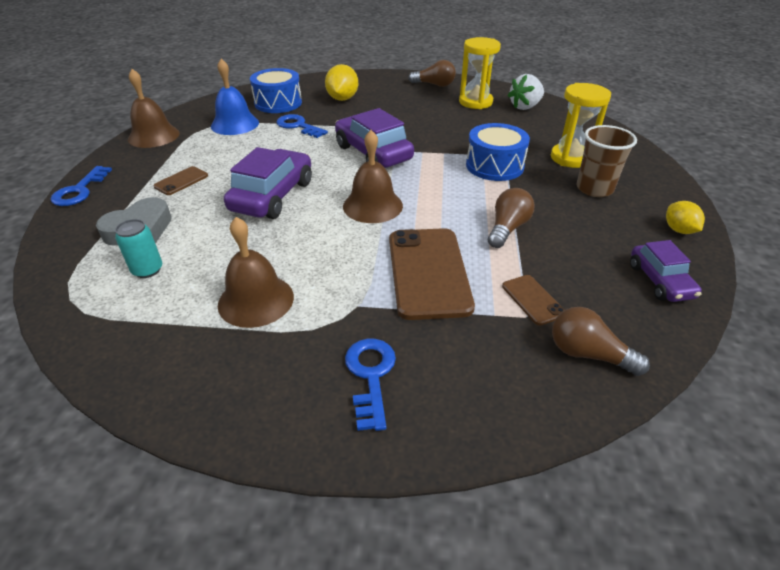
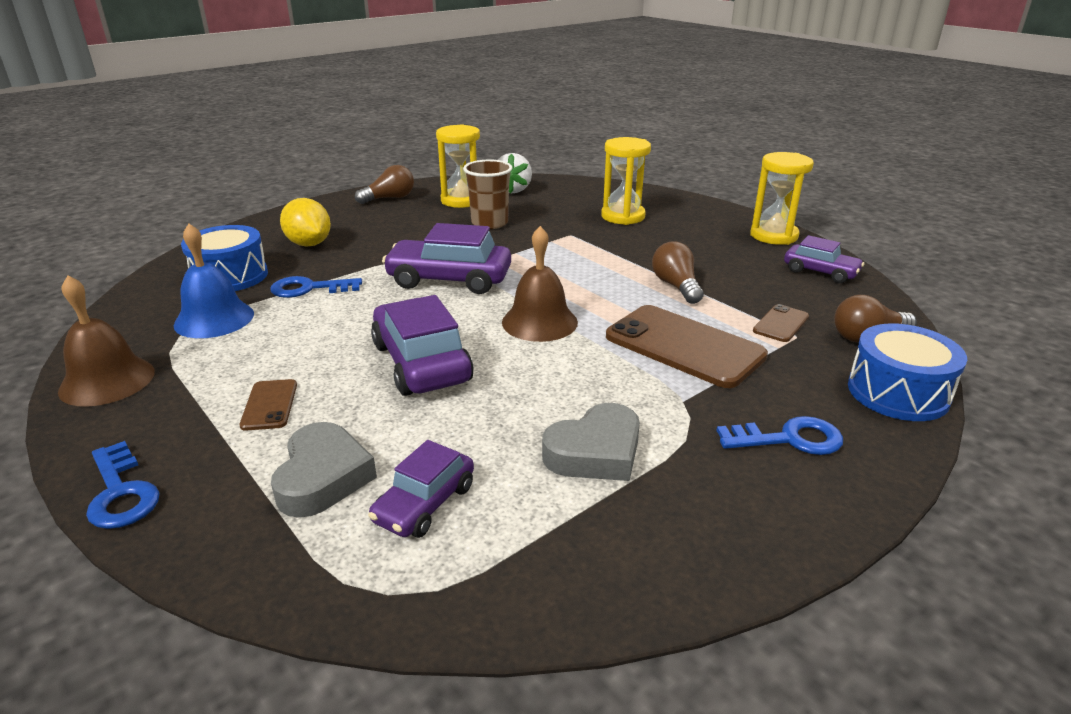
camera: 45 degrees left, 10 degrees down
turquoise can [115,219,162,278] -> purple car [368,440,474,538]
brown bell [218,217,294,328] -> grey heart [542,403,640,481]
blue key [345,339,396,431] -> blue key turned 135 degrees clockwise [716,416,843,455]
blue drum [466,123,530,181] -> blue drum moved to [848,323,967,421]
brown phone [502,275,565,326] -> brown phone turned 75 degrees counterclockwise [753,304,809,342]
brown cup [577,125,637,197] -> brown cup moved to [463,159,513,229]
yellow lemon [666,201,705,234] -> yellow hourglass [750,152,814,245]

